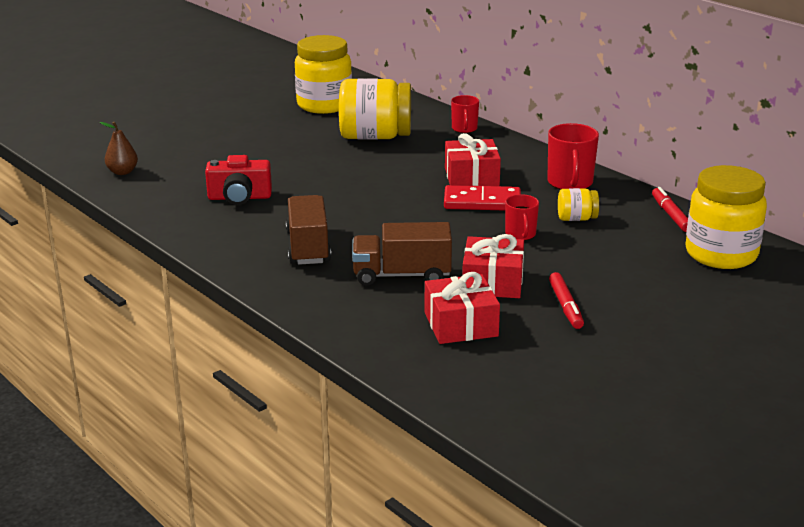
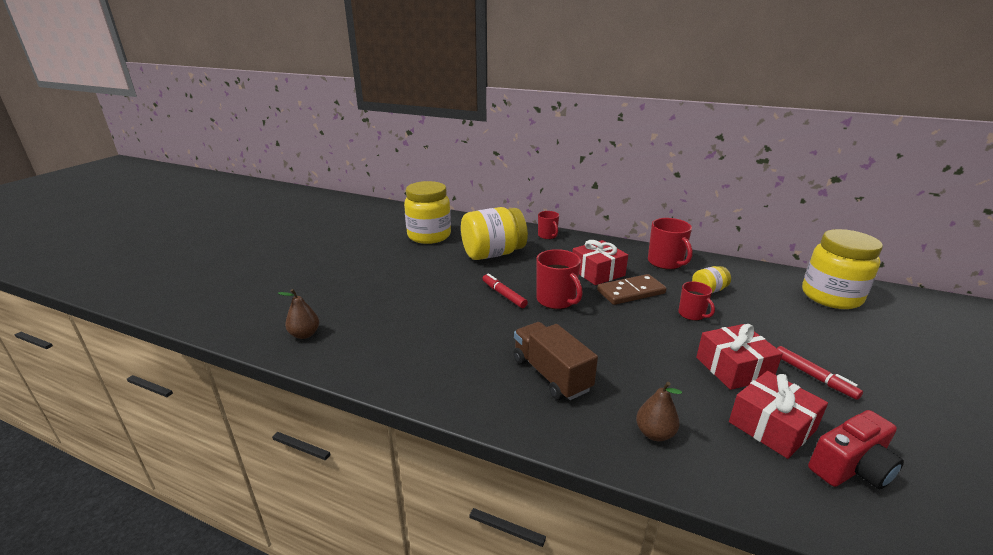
camera: 25 degrees left, 0 degrees up
red camera [205,155,272,205] -> red camera moved to [808,410,904,489]
brown truck [352,222,452,286] -> none
red domino [444,185,521,211] -> brown domino [597,274,667,305]
red marker [652,187,688,232] -> red marker moved to [482,273,528,308]
none -> red mug [536,249,583,309]
none -> brown pear [636,382,682,442]

